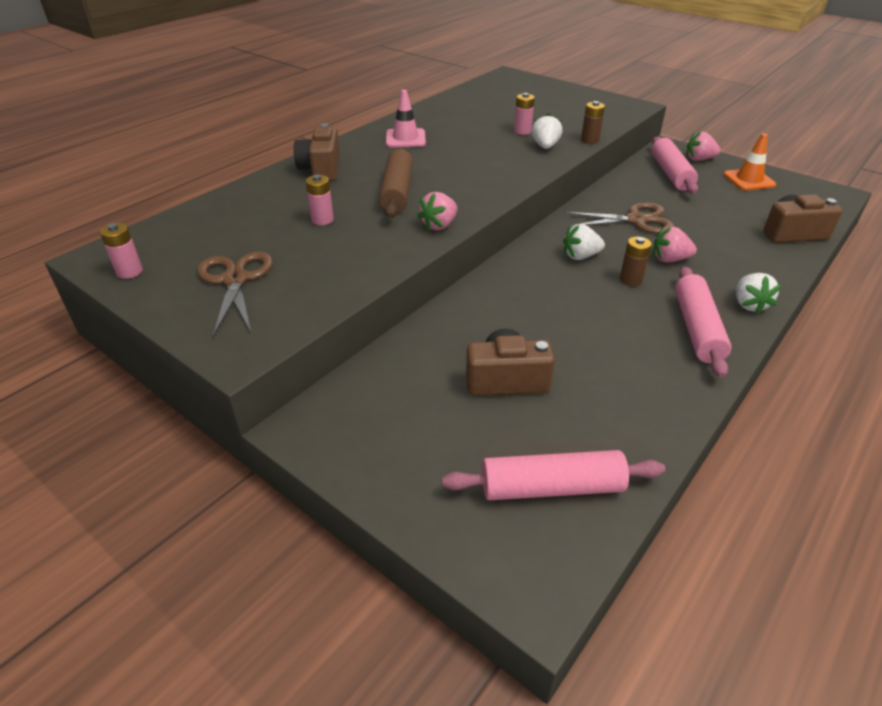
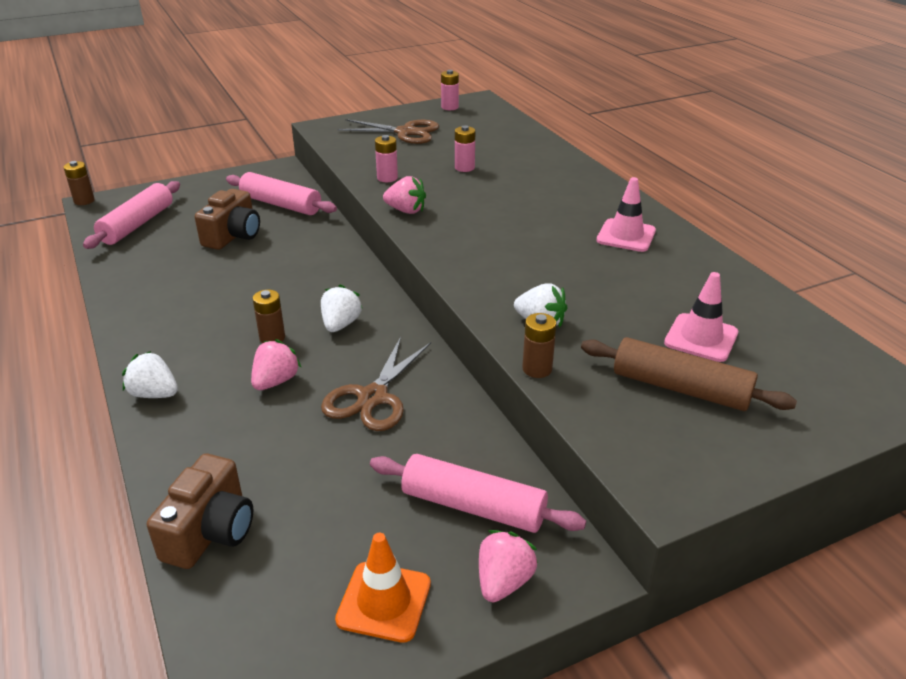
camera: 115 degrees right, 5 degrees down
brown camera [294,123,340,181] -> none
brown rolling pin [379,147,413,218] -> brown rolling pin moved to [581,337,797,411]
pink strawberry [417,192,457,231] -> pink strawberry turned 135 degrees clockwise [383,176,426,214]
pink battery [514,93,535,135] -> pink battery moved to [375,135,398,182]
pink rolling pin [675,266,732,378] -> pink rolling pin moved to [226,172,337,215]
none -> brown battery [63,161,95,205]
none -> pink traffic cone [664,272,738,362]

